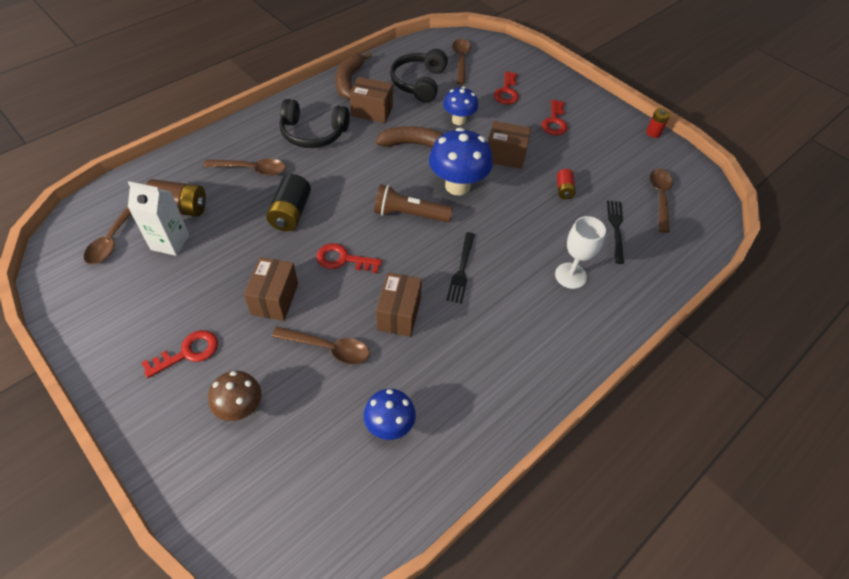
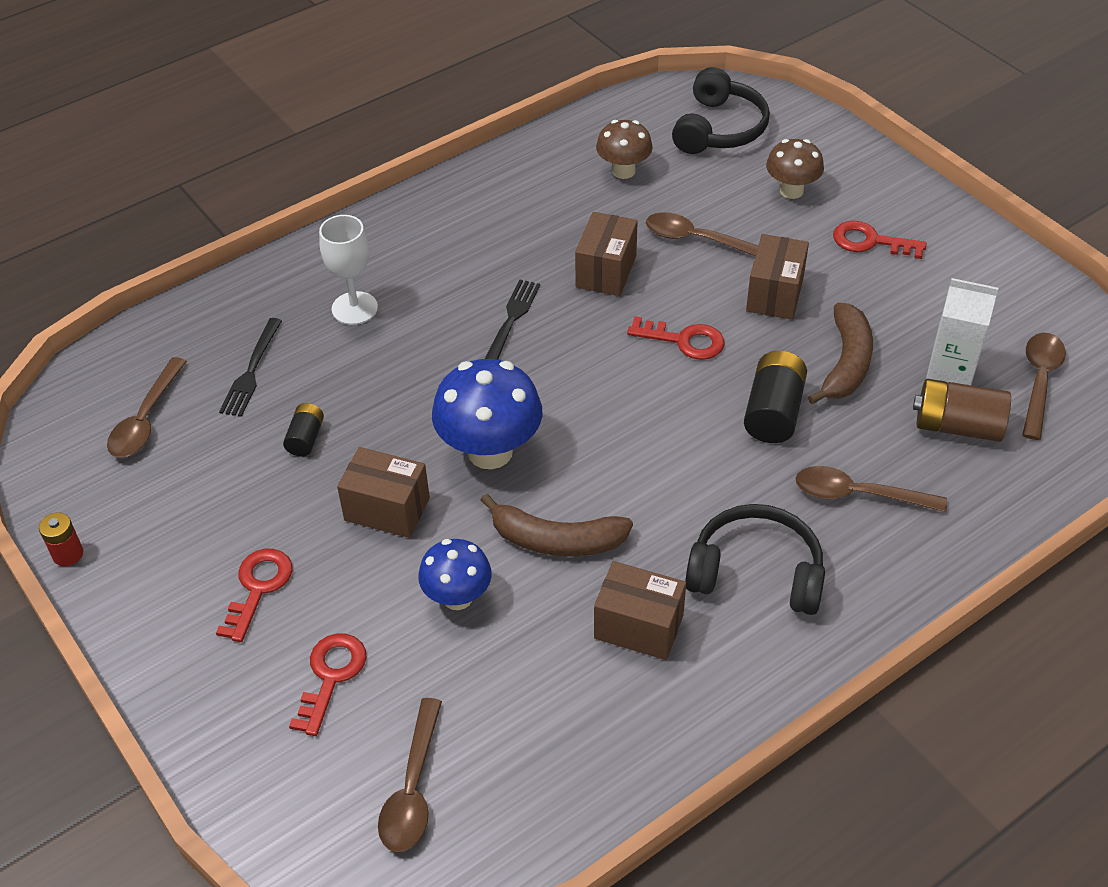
camera: 170 degrees left, 5 degrees down
red key [142,330,218,378] -> red key turned 45 degrees clockwise [833,221,926,259]
brown banana [335,52,372,99] -> brown banana moved to [808,303,873,404]
blue mushroom [364,389,416,440] -> brown mushroom [596,120,653,179]
brown flashlight [374,184,453,222] -> none
black headphones [390,49,448,103] -> black headphones moved to [672,67,770,154]
red battery [557,169,575,199] -> black battery [283,403,324,457]

